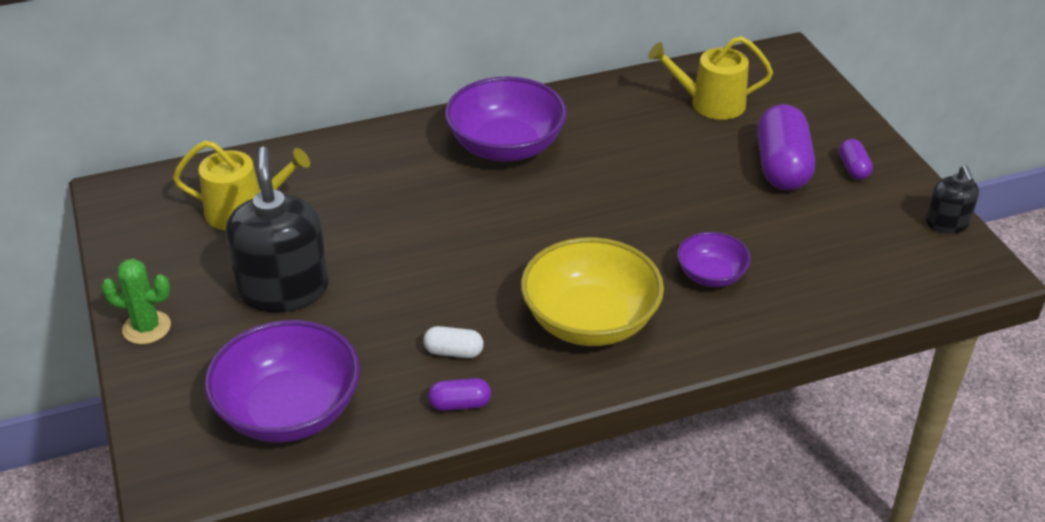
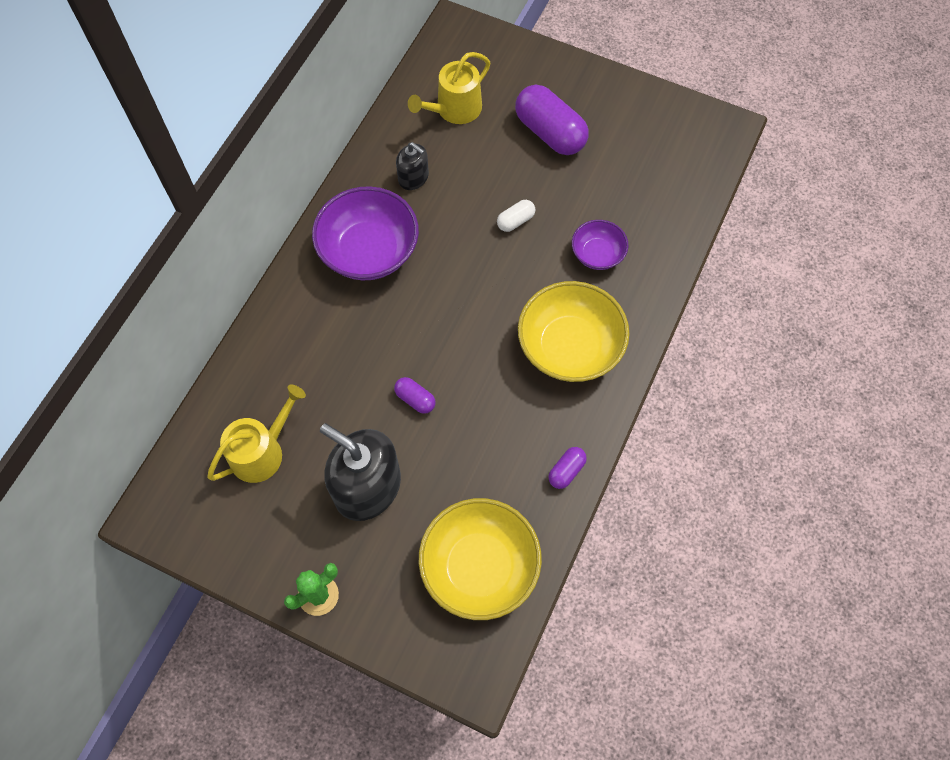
camera: 45 degrees left, 25 degrees up
purple bowl [205,320,360,442] -> yellow bowl [419,498,542,620]
white capsule [423,326,484,358] -> white capsule moved to [497,200,535,232]
purple capsule [839,139,873,180] -> purple capsule moved to [394,377,436,414]
black soap dispenser [926,165,979,234] -> black soap dispenser moved to [396,142,429,190]

